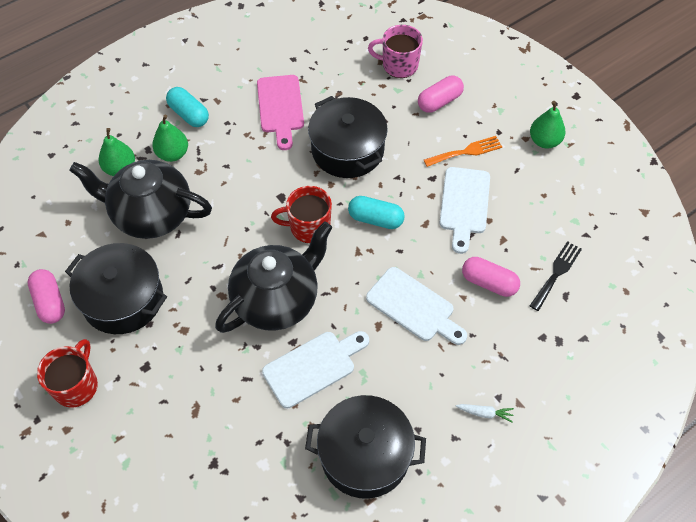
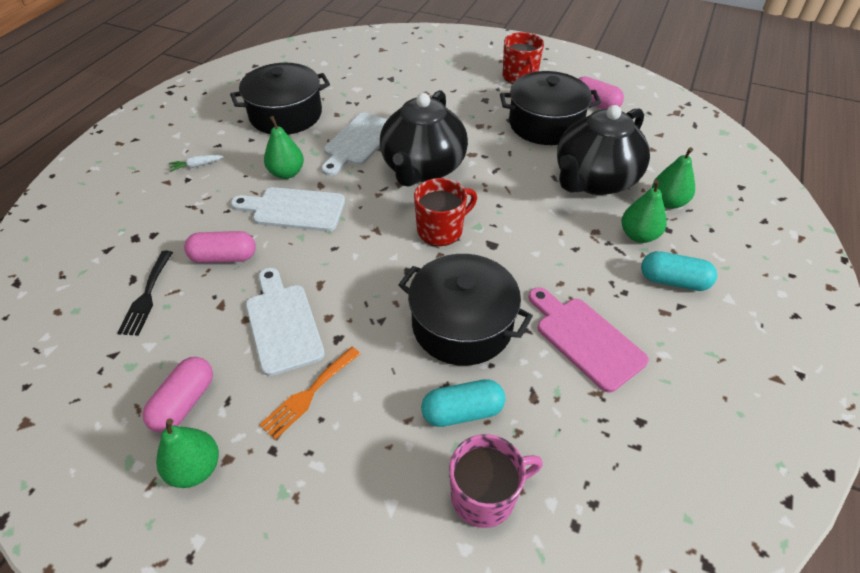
camera: 150 degrees right, 10 degrees down
black teapot [69,160,212,239] -> black teapot turned 150 degrees clockwise [557,105,650,195]
turquoise capsule [348,196,405,229] -> turquoise capsule moved to [421,379,505,427]
pink capsule [418,76,464,113] -> pink capsule moved to [142,357,213,433]
none -> green pear [264,116,304,179]

